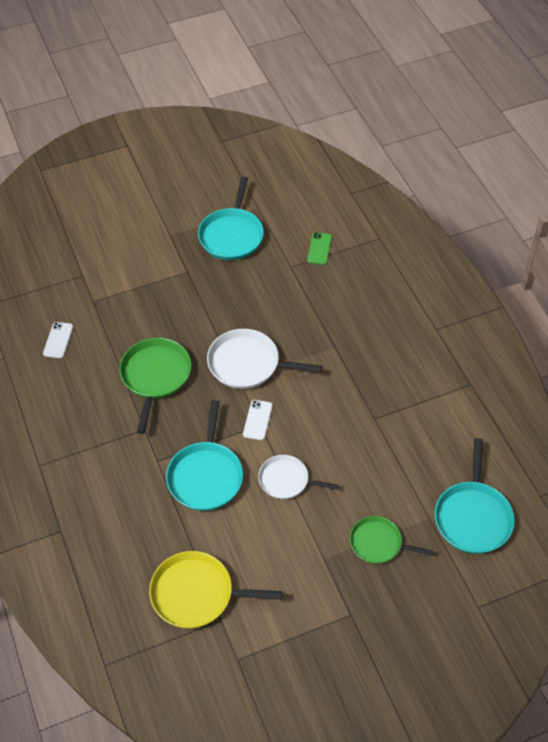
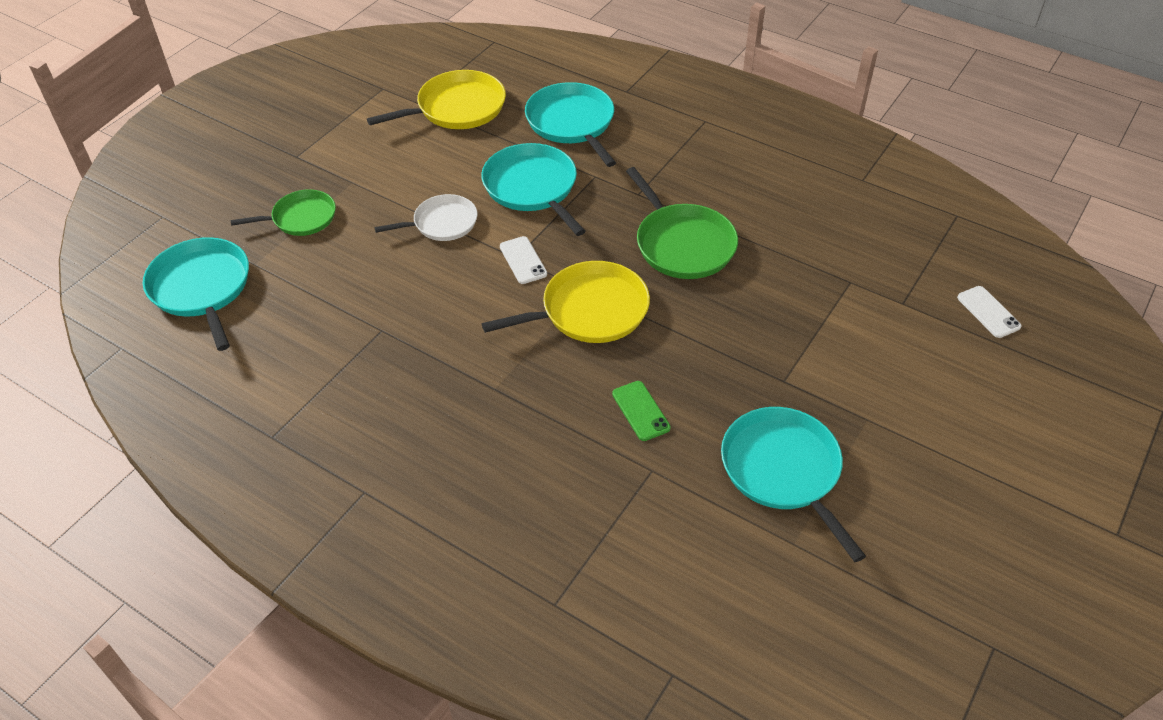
camera: 145 degrees right, 5 degrees down
white phone [43,322,73,358] -> white phone moved to [957,286,1022,338]
white pan [207,329,322,389] -> yellow pan [482,261,650,343]
green phone [307,232,332,265] -> green phone moved to [612,381,671,441]
none -> turquoise pan [525,82,616,167]

